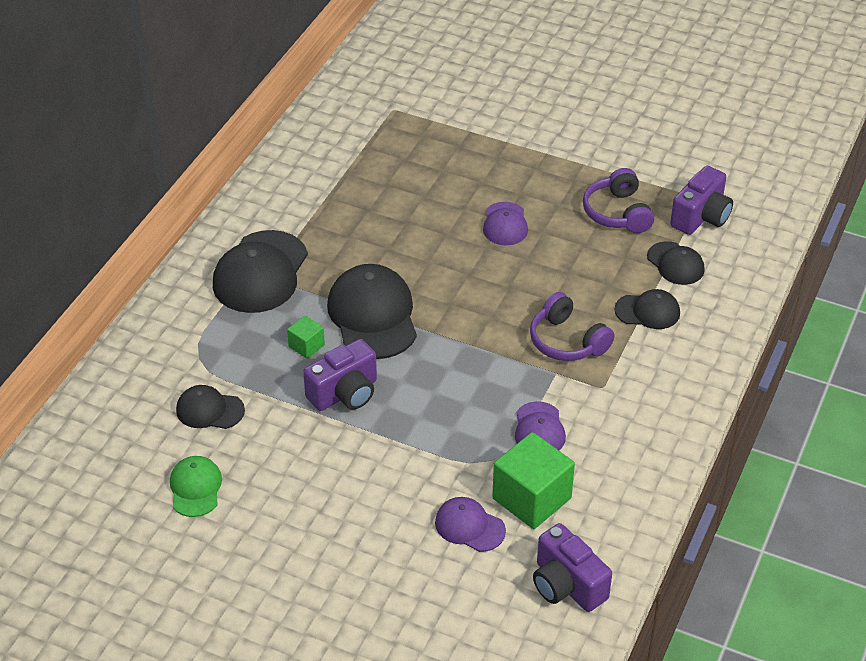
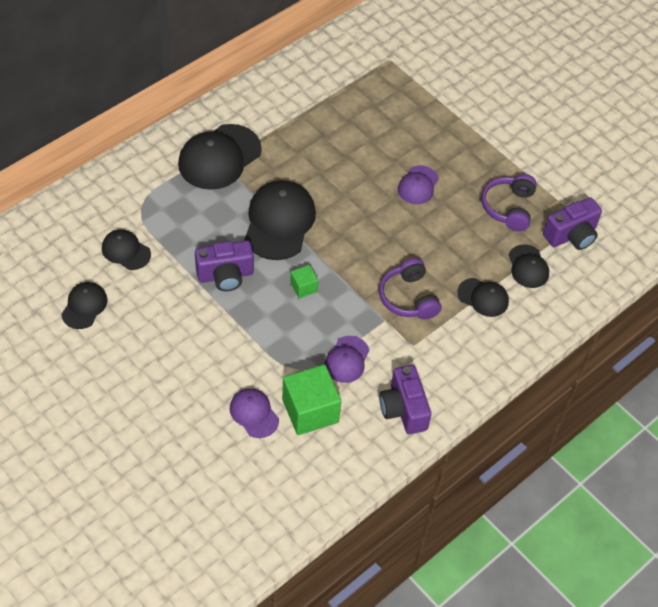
camera: 20 degrees right, 10 degrees up
green cap [170,456,222,517] -> black cap [61,282,107,329]
green cube [287,316,325,359] -> green cube moved to [290,265,318,298]
purple camera [533,523,612,612] -> purple camera moved to [379,365,431,434]

